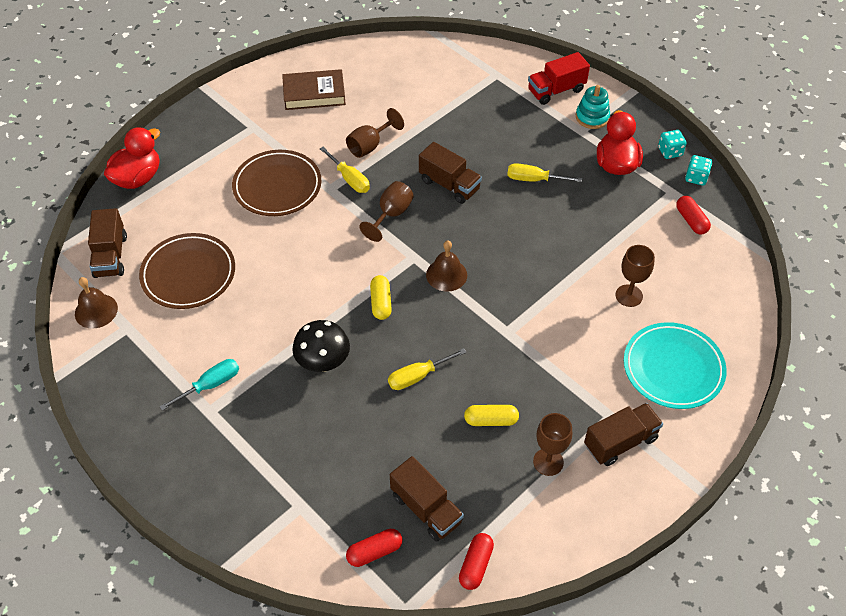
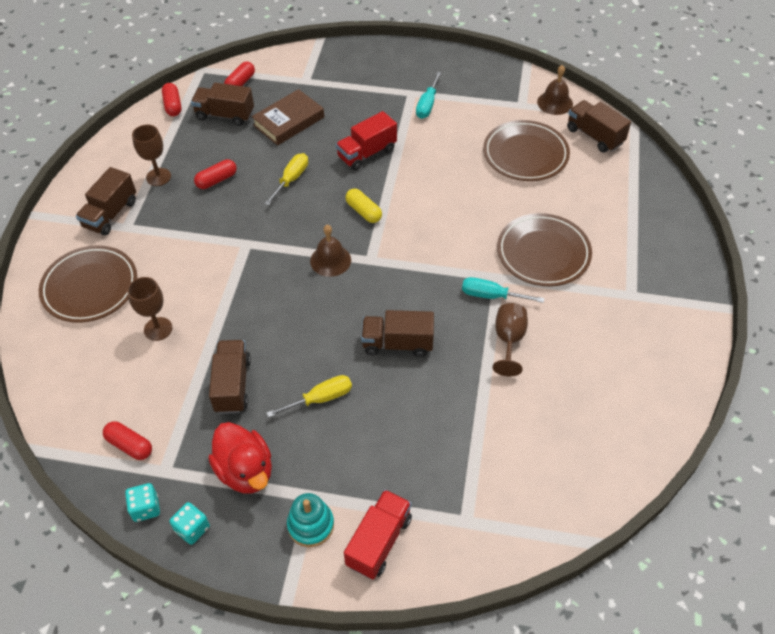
camera: 145 degrees right, 0 degrees up
red duck [104,127,160,189] -> none
brown book [282,69,346,110] -> brown book moved to [252,89,324,145]
black mushroom [293,320,350,372] -> red truck [336,111,397,170]
yellow screwdriver [320,147,370,193] -> turquoise screwdriver [462,277,544,303]
brown goblet [359,181,414,242] -> none
yellow capsule [464,405,519,426] -> red capsule [194,159,237,189]
turquoise plate [624,322,727,409] -> brown plate [39,245,137,323]
none -> brown truck [209,340,251,414]

